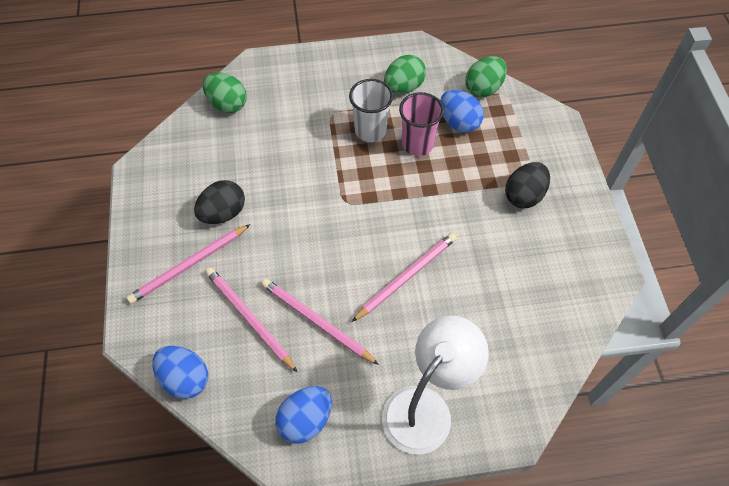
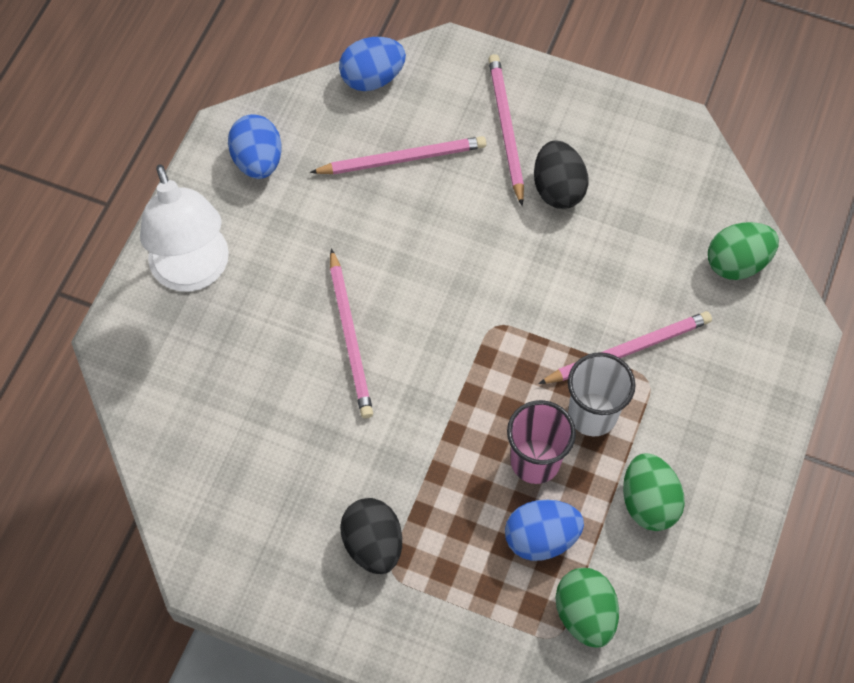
camera: 120 degrees right, 5 degrees up
pink pencil [262,279,379,365] -> pink pencil moved to [538,311,712,384]

